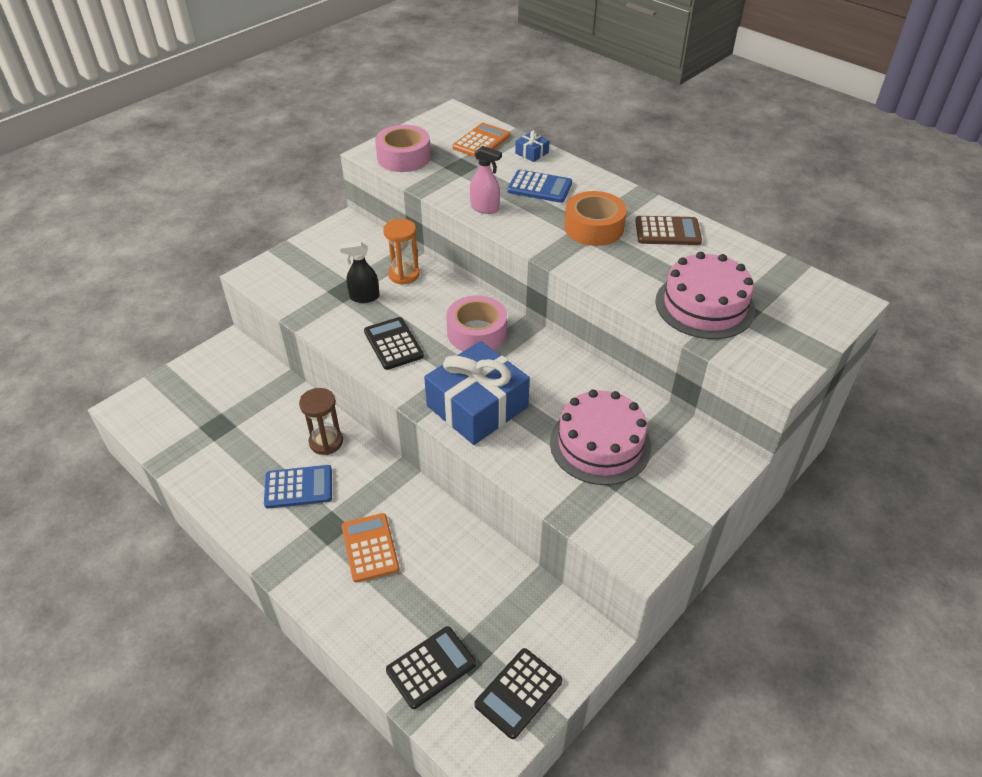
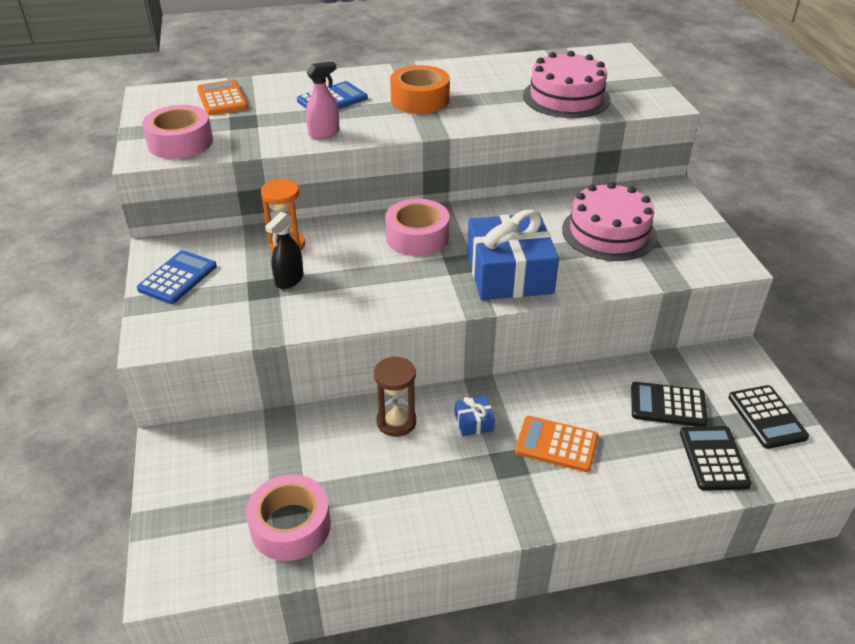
camera: 55 degrees left, 5 degrees down
blue calculator [264,465,332,508] -> blue calculator moved to [137,250,217,304]
black calculator [364,317,424,370] -> black calculator moved to [631,382,708,427]
blue gift [515,130,549,162] -> blue gift moved to [455,396,495,436]
brown calculator [635,216,702,245] -> none
none -> pink tape [246,474,331,561]

